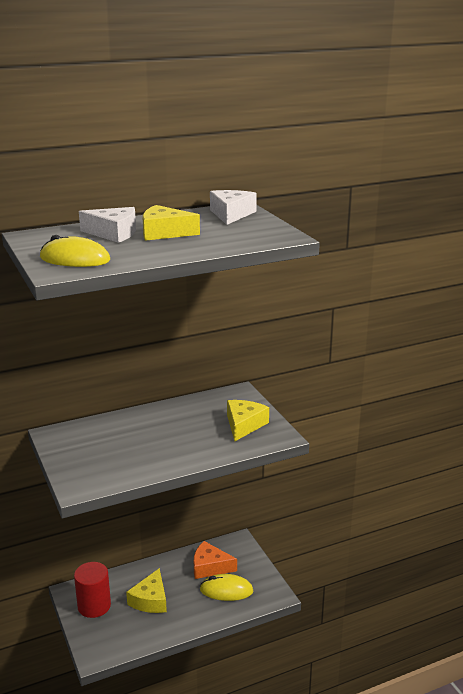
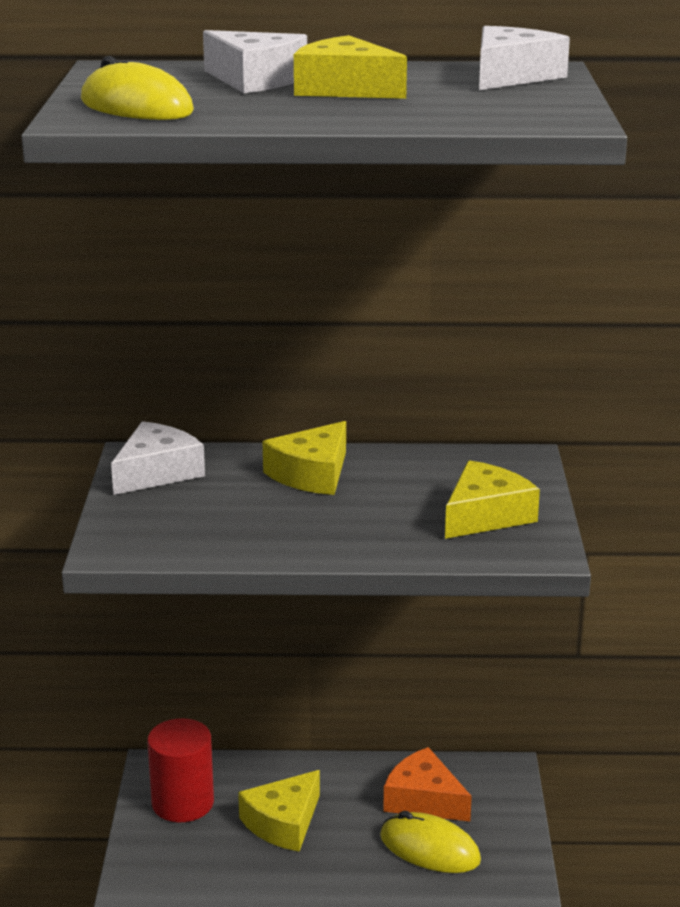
camera: 25 degrees right, 0 degrees up
none -> white cheese [111,421,205,495]
none -> yellow cheese [262,421,346,495]

